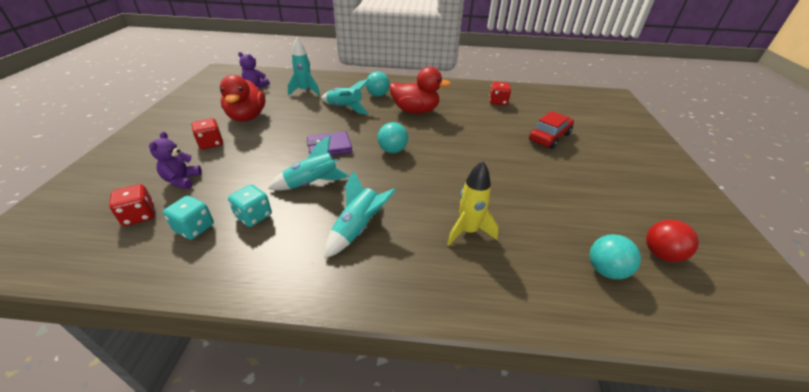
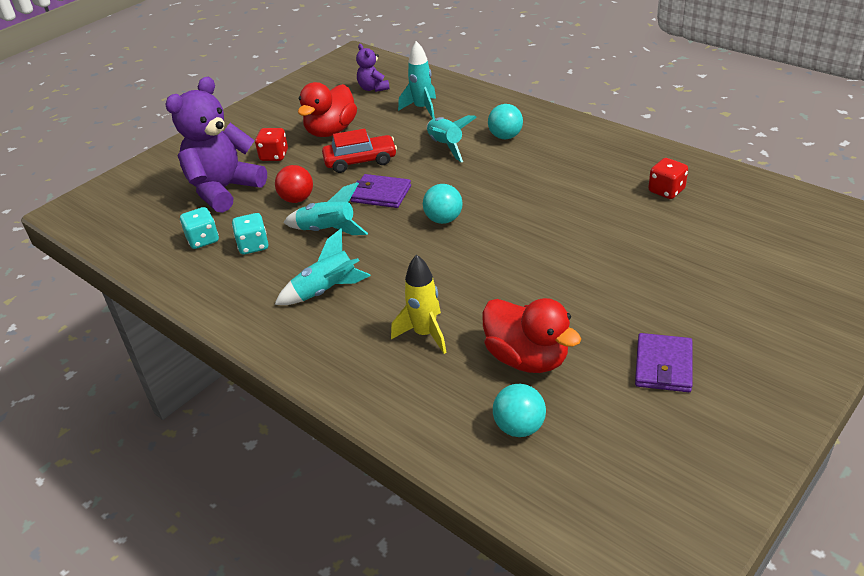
camera: 40 degrees right, 0 degrees up
red dice [109,184,154,226] -> none
purple teddy bear [149,132,202,189] -> purple teddy bear [165,77,267,213], size x2.10
red duck [389,67,451,114] -> red duck moved to [483,298,581,373]
red car [529,111,574,149] -> red car moved to [322,129,397,173]
red ball [646,220,699,262] -> red ball moved to [275,165,313,203]
none -> purple wallet [635,333,693,392]

